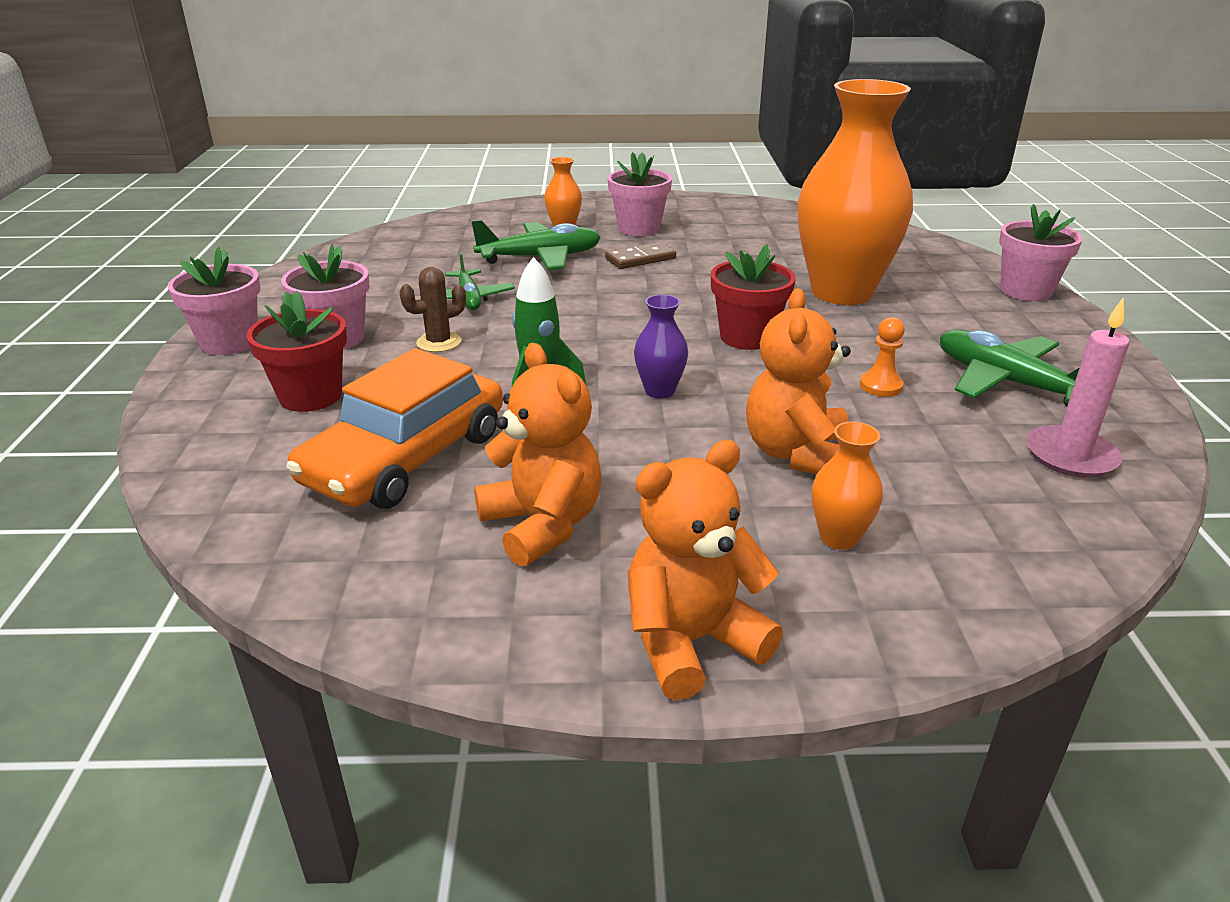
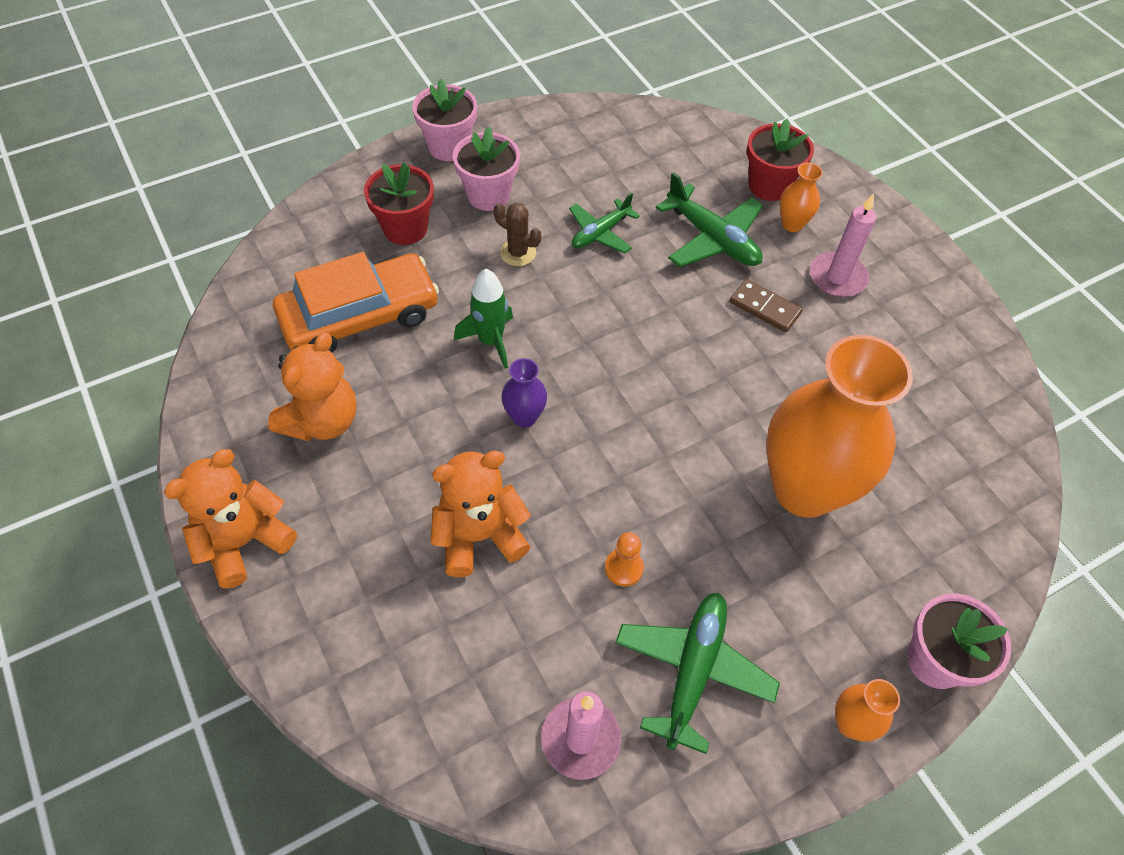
camera: 60 degrees right, 25 degrees up
orange car [286,348,503,509] -> orange car turned 150 degrees clockwise [273,252,439,352]
pink flower pot [608,152,672,236] -> pink candle [810,193,876,297]
orange teddy bear [628,440,783,700] -> orange teddy bear turned 75 degrees counterclockwise [164,449,297,589]
red flower pot [711,244,796,350] -> red flower pot moved to [747,119,814,201]
orange vase [812,421,883,550] -> orange vase moved to [835,679,900,742]

